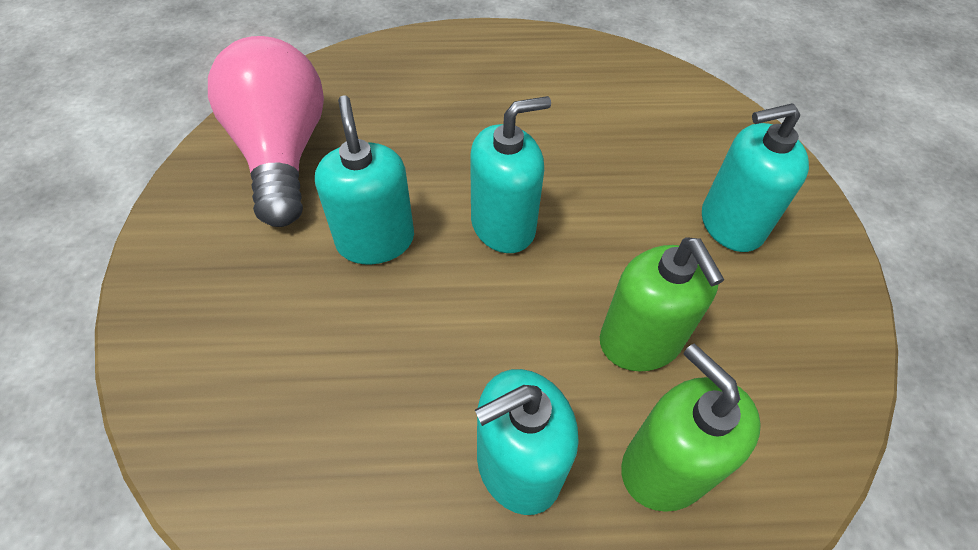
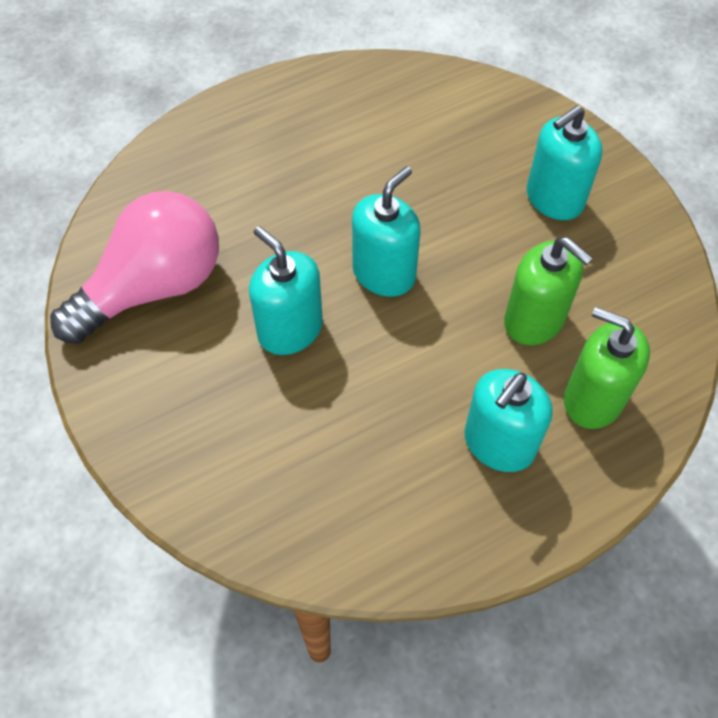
camera: 25 degrees left, 5 degrees up
pink light bulb [208,36,324,227] -> pink light bulb turned 90 degrees clockwise [50,191,219,344]

